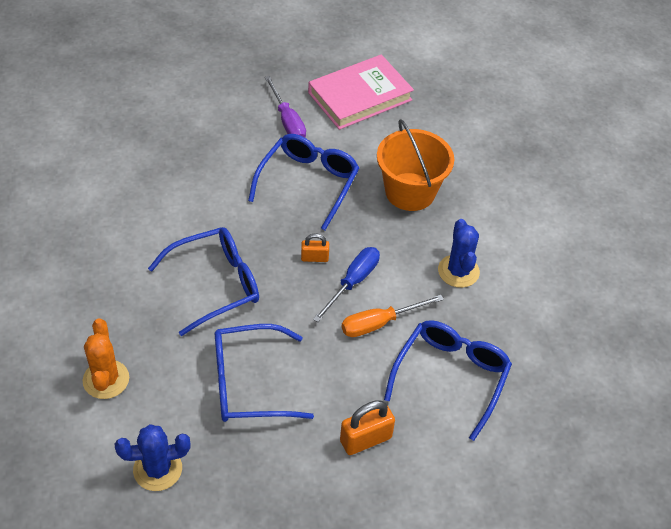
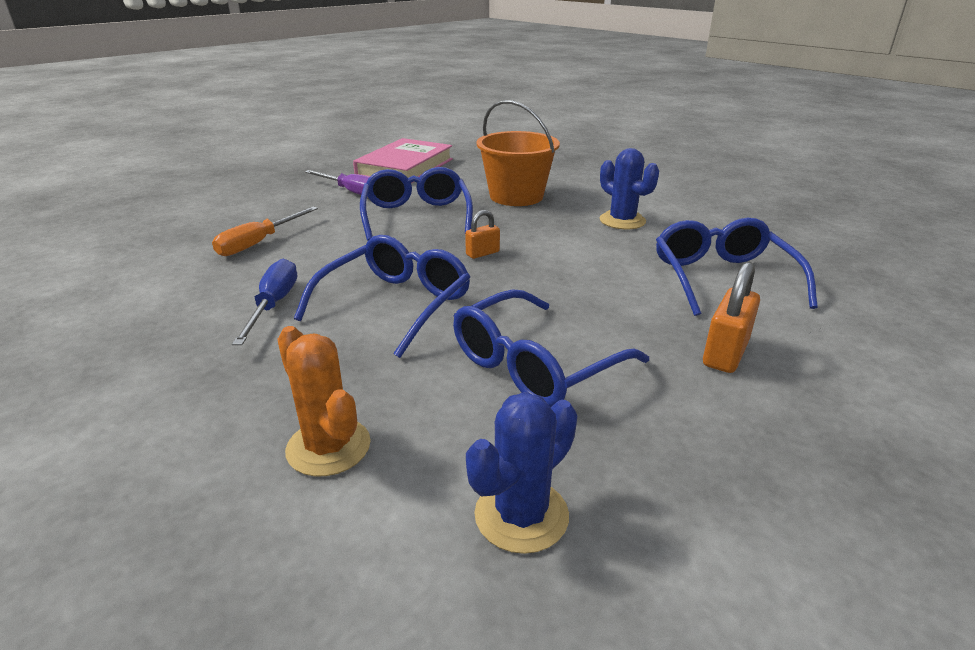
camera: 30 degrees left, 20 degrees down
blue screwdriver [313,247,380,322] -> blue screwdriver moved to [232,259,297,345]
orange screwdriver [342,295,444,337] -> orange screwdriver moved to [212,207,318,256]

